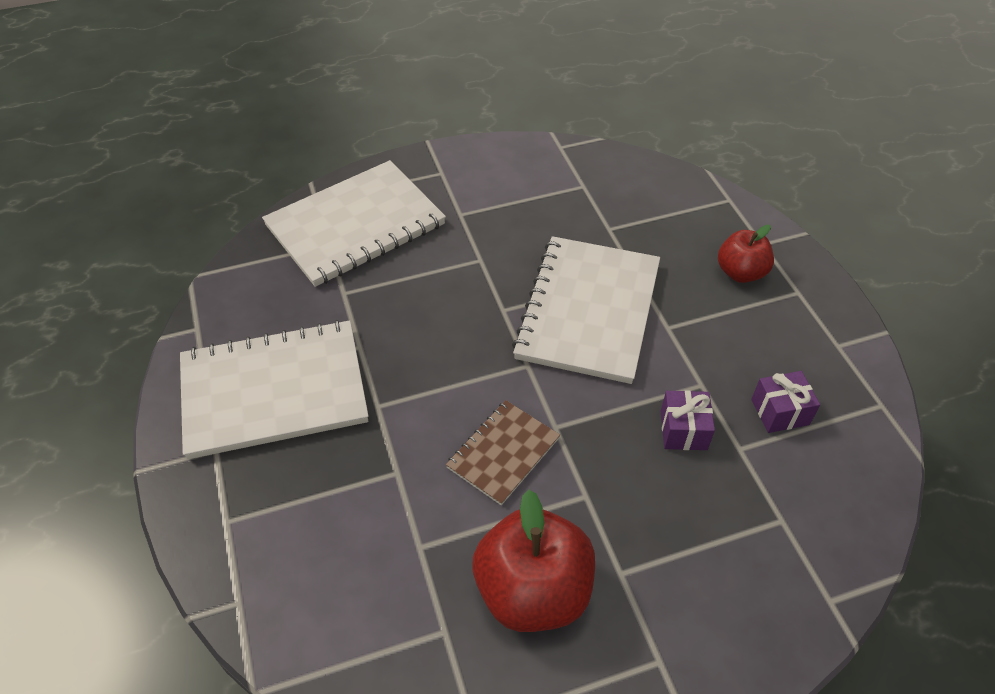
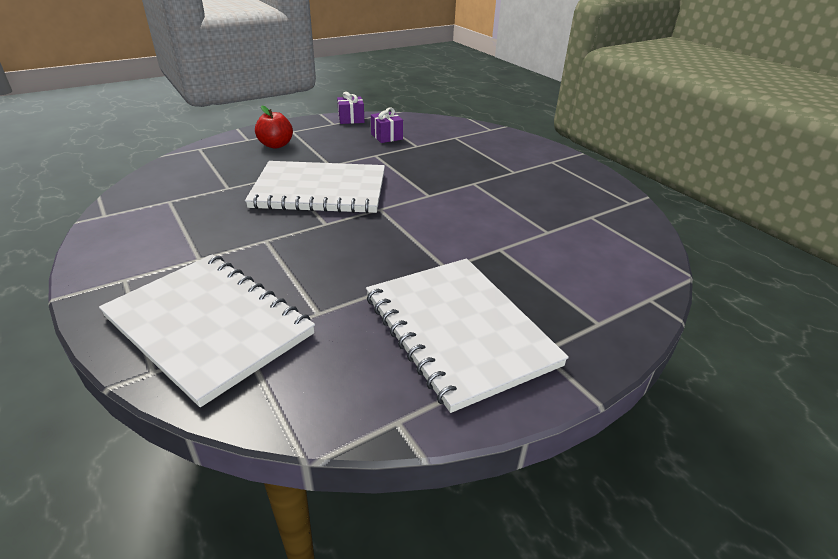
camera: 105 degrees left, 15 degrees down
brown notebook [446,400,560,505] -> none
red apple [473,490,595,632] -> none
purple gift [661,390,715,450] -> purple gift moved to [337,92,364,124]

